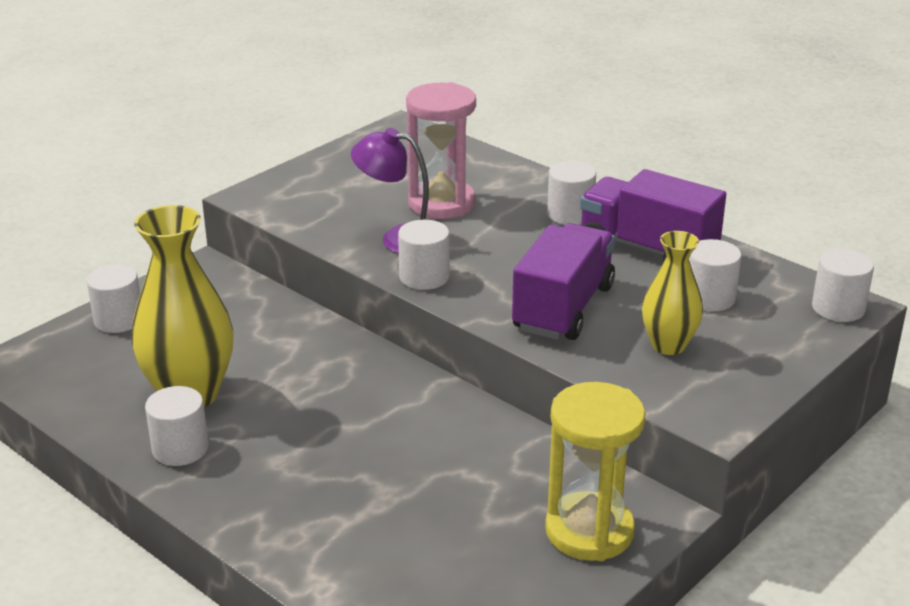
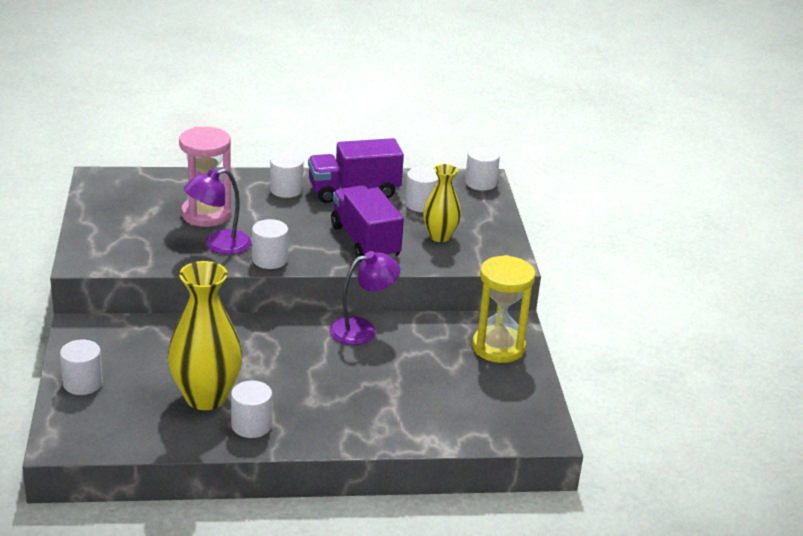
camera: 50 degrees left, 0 degrees up
none -> purple lamp [329,251,400,345]

